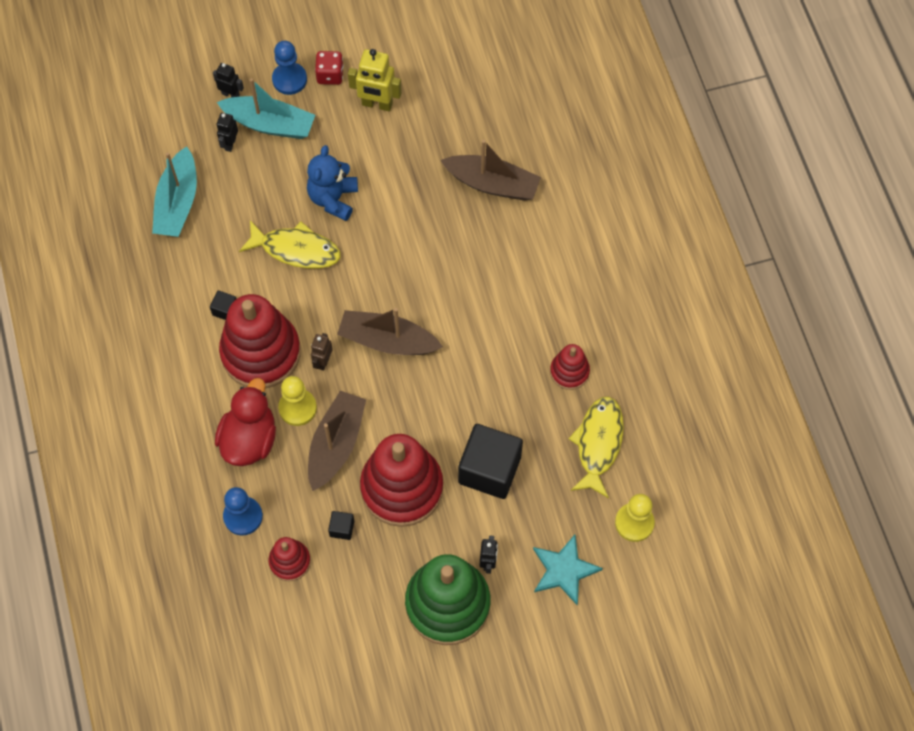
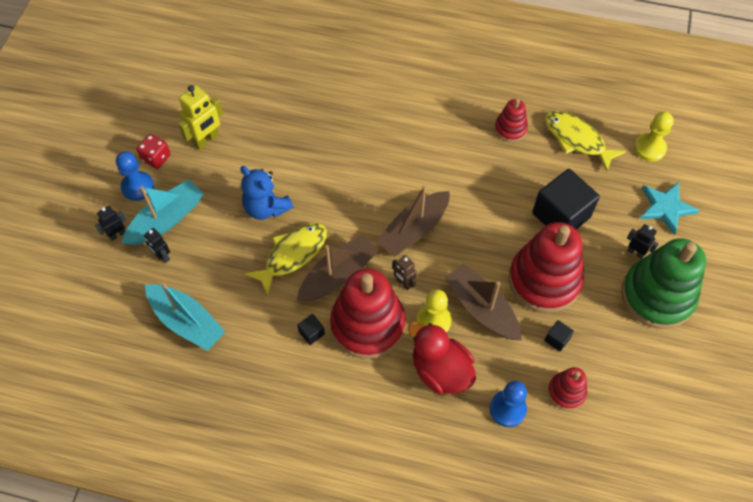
camera: 60 degrees left, 5 degrees down
brown boat [440,140,541,201] -> brown boat moved to [297,234,379,301]

